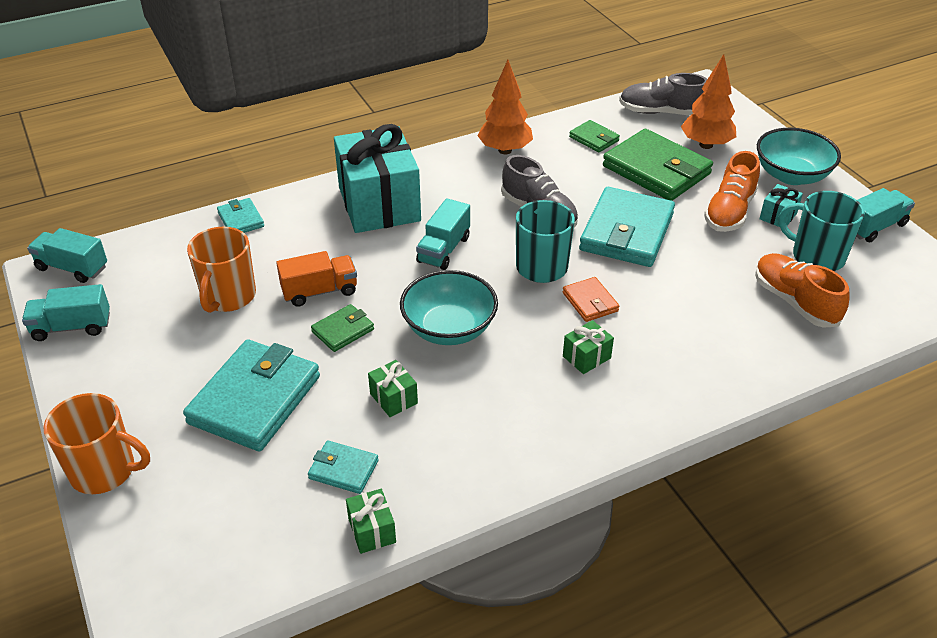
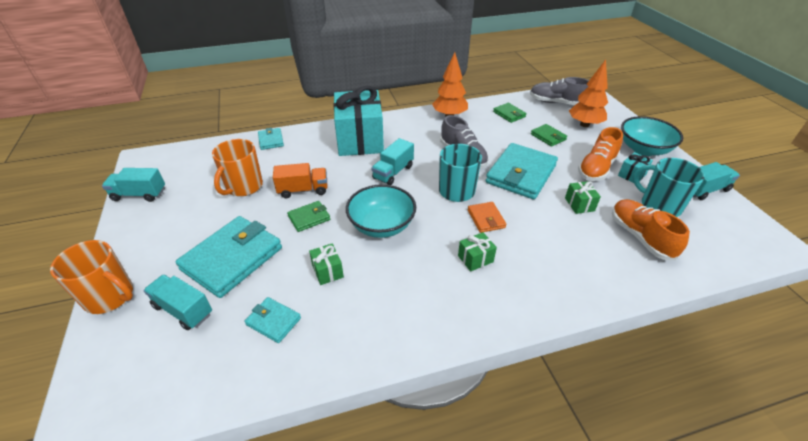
camera: 10 degrees right, 0 degrees up
turquoise truck [27,228,107,283] -> turquoise truck moved to [143,275,212,330]
green gift [346,489,396,554] -> green gift moved to [565,181,601,214]
green wallet [603,129,713,201] -> green wallet [531,124,567,147], size x0.48

